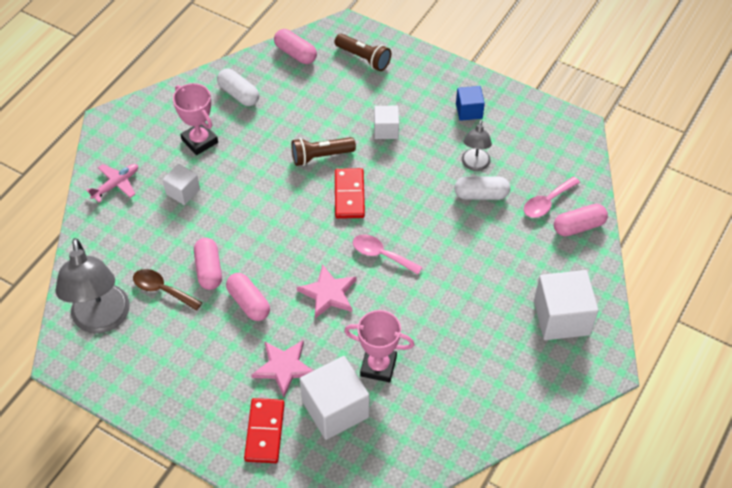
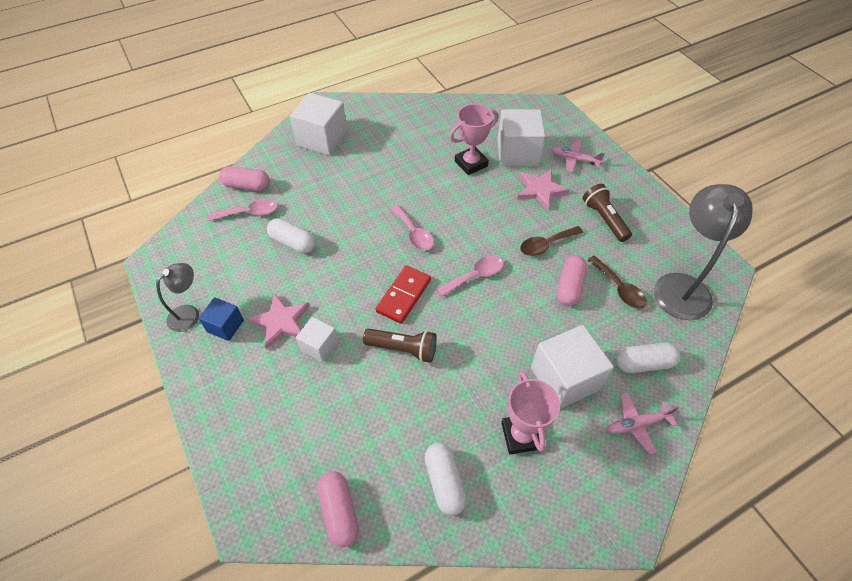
camera: 150 degrees left, 0 degrees up
white cube [162,164,200,205] -> white cube [531,325,614,409], size x1.79
pink capsule [226,273,270,321] -> brown spoon [520,226,583,256]
red domino [244,398,285,463] -> pink plane [551,140,605,173]
pink star [297,264,357,318] -> pink star moved to [247,293,310,350]
brown flashlight [335,34,391,71] -> brown flashlight moved to [583,184,632,242]
pink trophy [344,310,415,382] -> pink trophy turned 75 degrees counterclockwise [450,104,499,175]
grey lamp [462,120,492,171] -> grey lamp moved to [156,263,199,332]
none -> pink spoon [437,256,503,297]
none -> white capsule [616,343,680,373]

